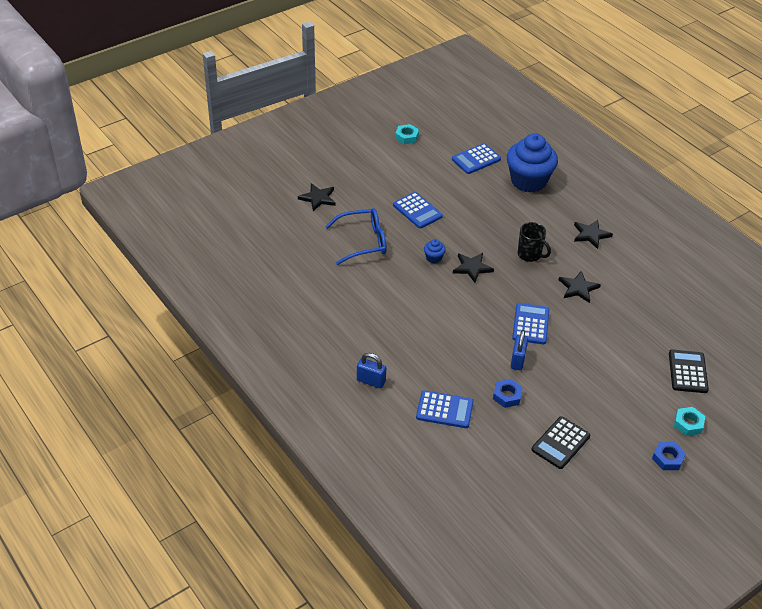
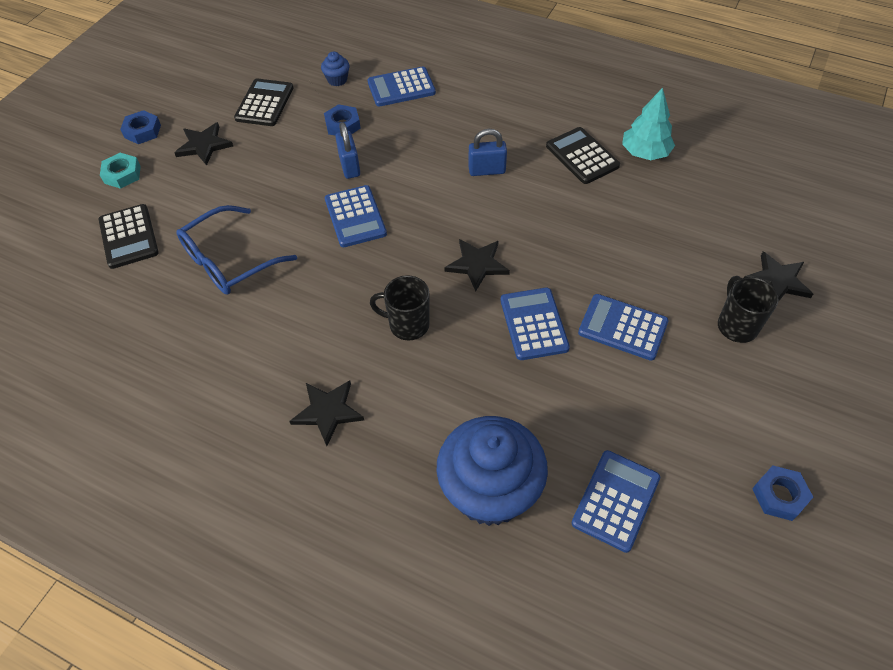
camera: 155 degrees right, 10 degrees up
blue glasses [325,208,387,265] -> blue glasses moved to [177,205,297,295]
blue padlock [357,353,386,388] -> blue padlock moved to [469,129,507,176]
turquoise nut [395,124,419,144] -> blue nut [752,466,813,521]
blue cupcake [424,239,446,263] -> blue cupcake moved to [321,51,350,86]
black star [559,271,601,303] -> black star moved to [174,122,233,166]
none -> blue calculator [500,287,570,360]
none -> black calculator [546,127,620,184]
none -> turquoise tree [622,88,675,160]
none -> black mug [718,276,778,343]

